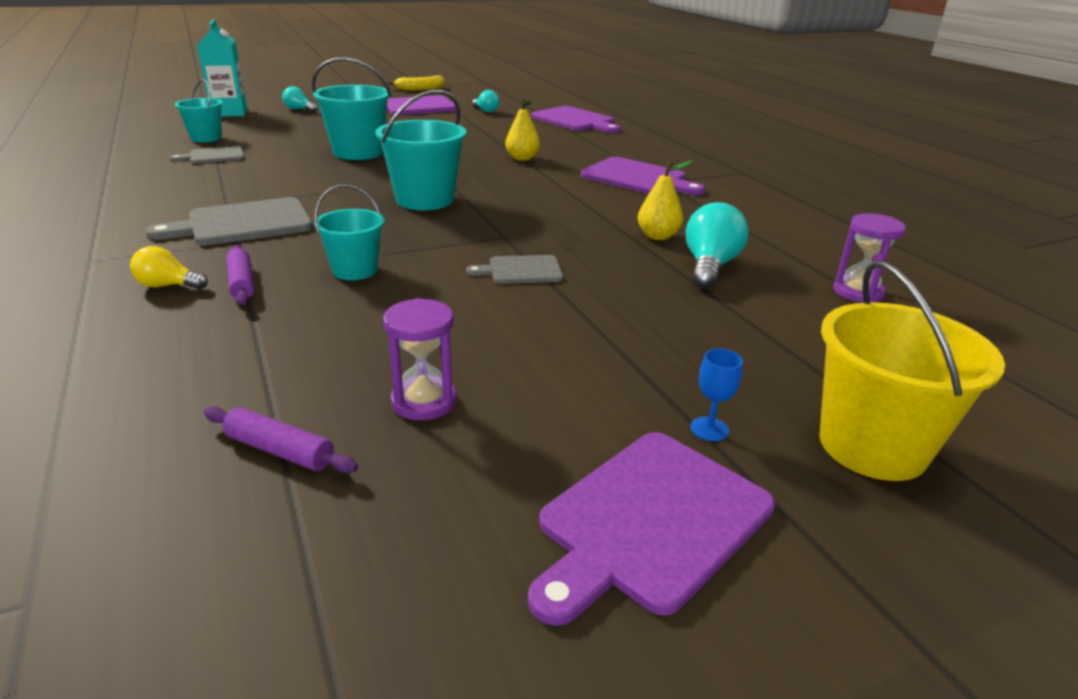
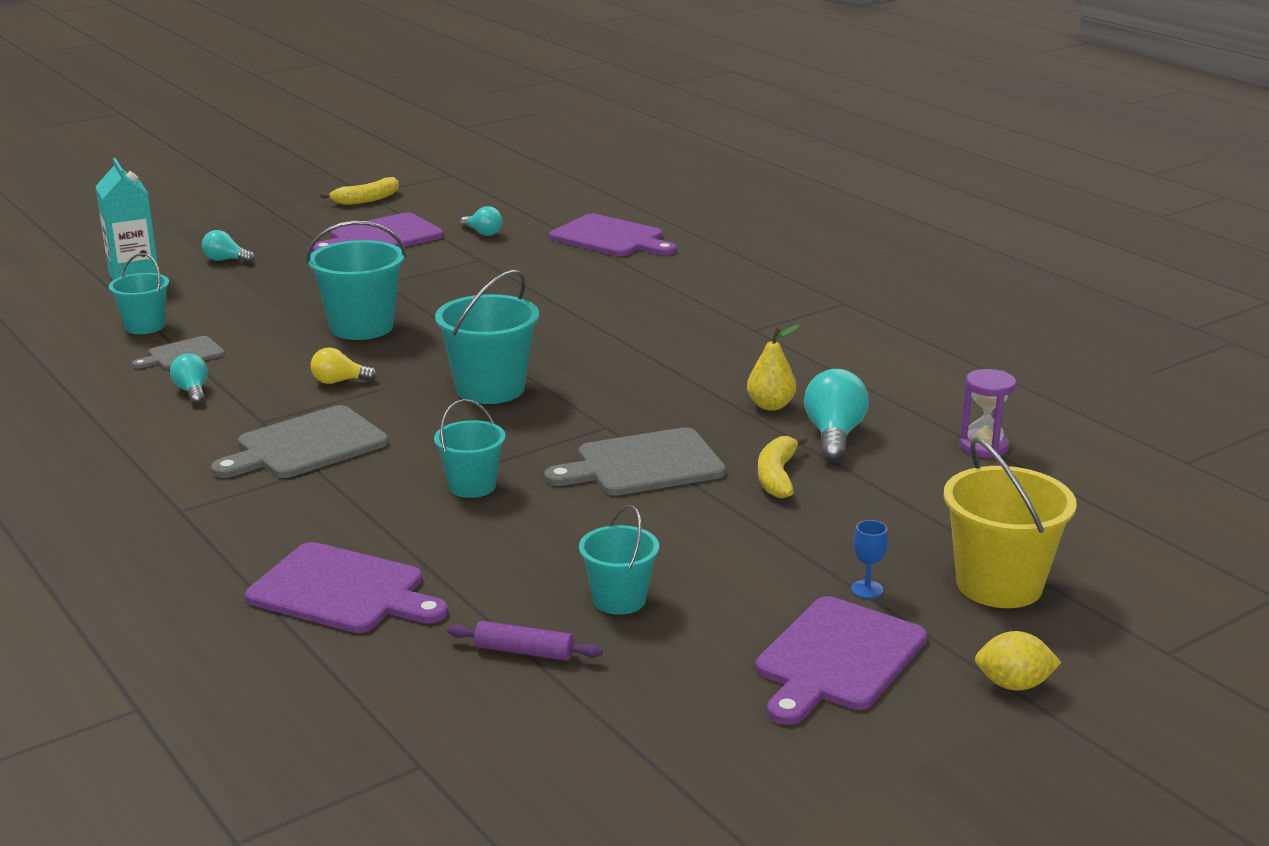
camera: 10 degrees left, 5 degrees down
yellow light bulb [130,246,208,289] -> yellow light bulb moved to [310,347,377,384]
purple rolling pin [226,245,254,305] -> none
purple hourglass [383,298,456,420] -> turquoise bucket [579,505,659,615]
grey cutting board [466,255,563,284] -> grey cutting board [544,427,726,496], size x1.75
yellow pear [505,98,540,161] -> none
purple cutting board [581,157,705,195] -> purple cutting board moved to [245,542,448,633]
none -> turquoise light bulb [170,353,208,404]
none -> yellow banana [758,435,808,499]
none -> yellow lemon [975,631,1061,691]

